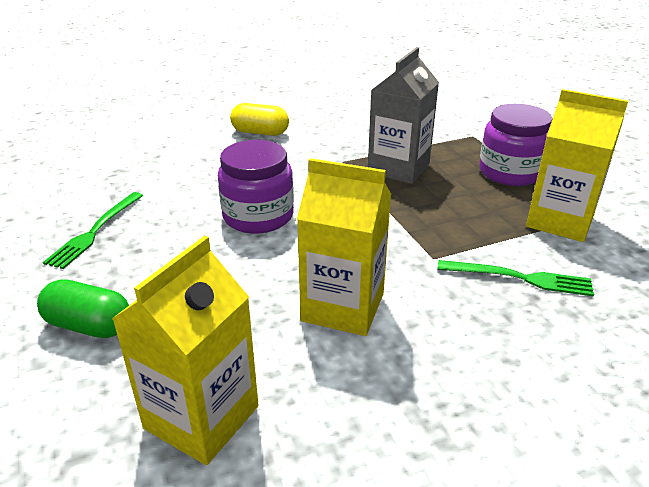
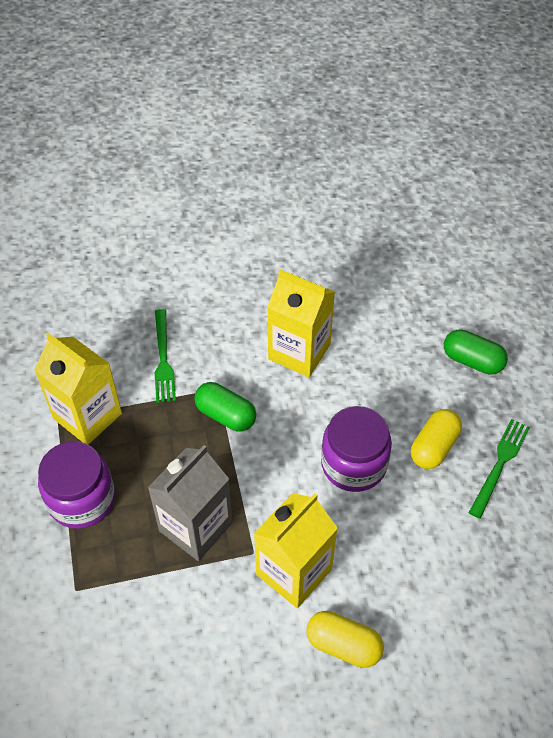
camera: 170 degrees left, 20 degrees up
yellow carton [112,236,259,465] -> yellow carton moved to [254,493,338,608]
green fork [437,260,594,297] -> green fork turned 120 degrees counterclockwise [155,309,176,403]
none -> green capsule [194,382,256,432]
none -> yellow capsule [411,409,462,469]

